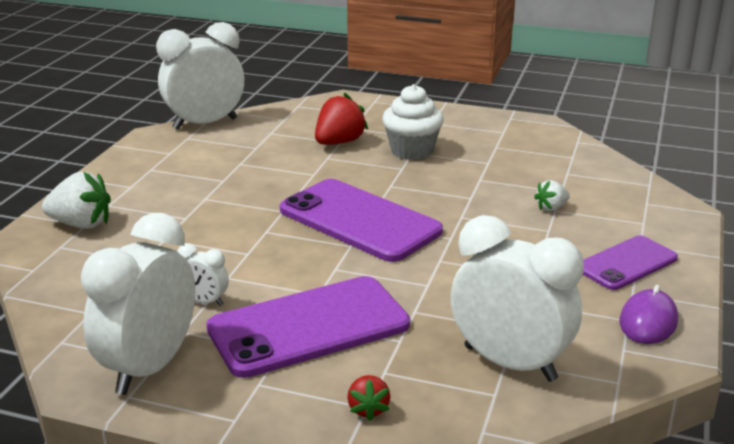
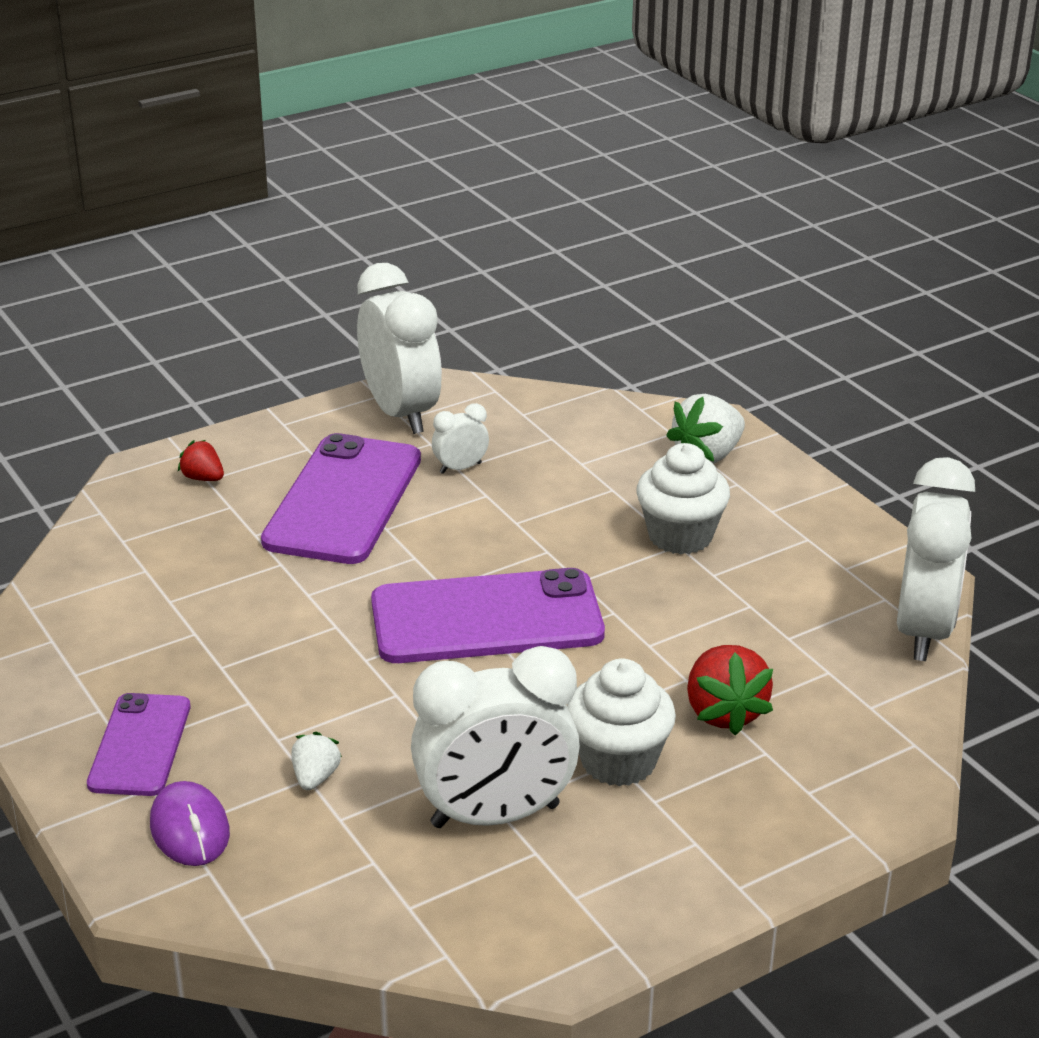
camera: 130 degrees right, 5 degrees up
white clock [450,215,584,382] -> white clock moved to [411,646,580,828]
purple mouse [619,285,678,344] -> purple mouse moved to [150,781,230,866]
none -> white cupcake [636,443,730,554]

